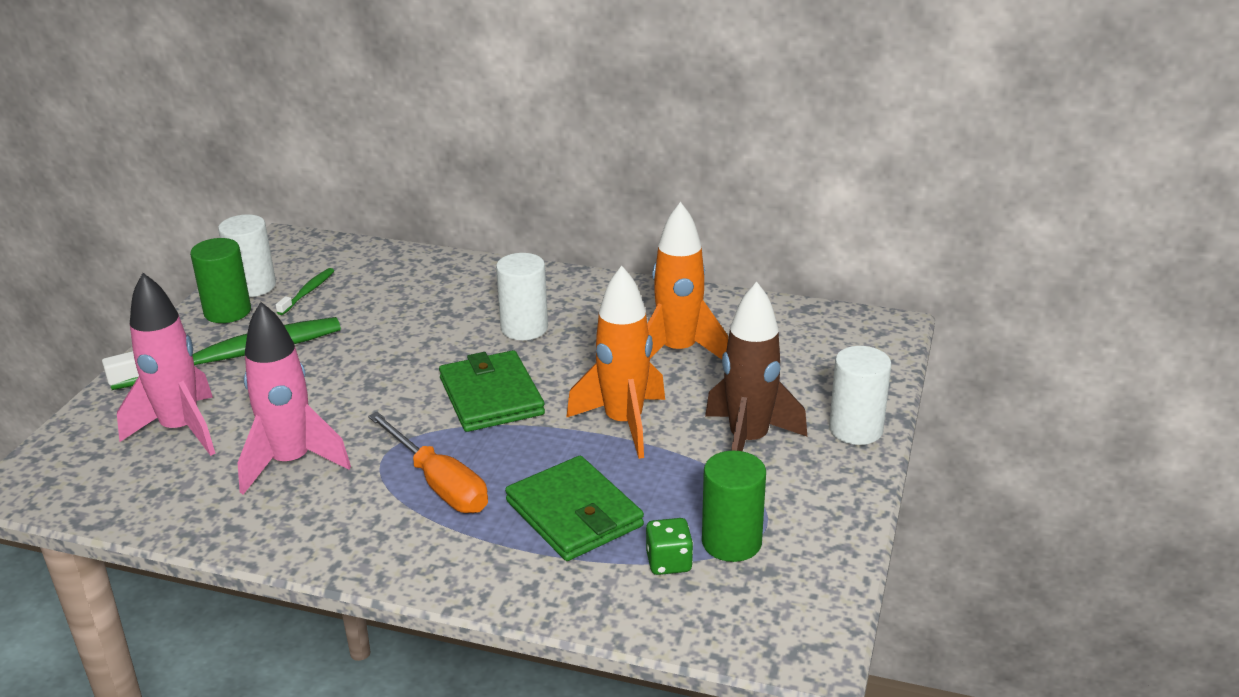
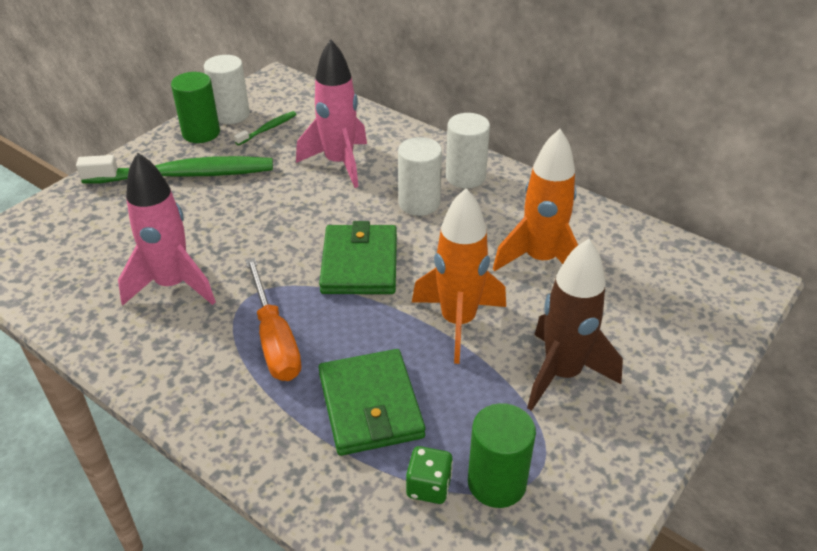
camera: 20 degrees right, 10 degrees up
pink rocket [117,273,216,456] -> pink rocket moved to [296,39,367,188]
white cylinder [829,346,891,445] -> white cylinder moved to [446,113,490,189]

